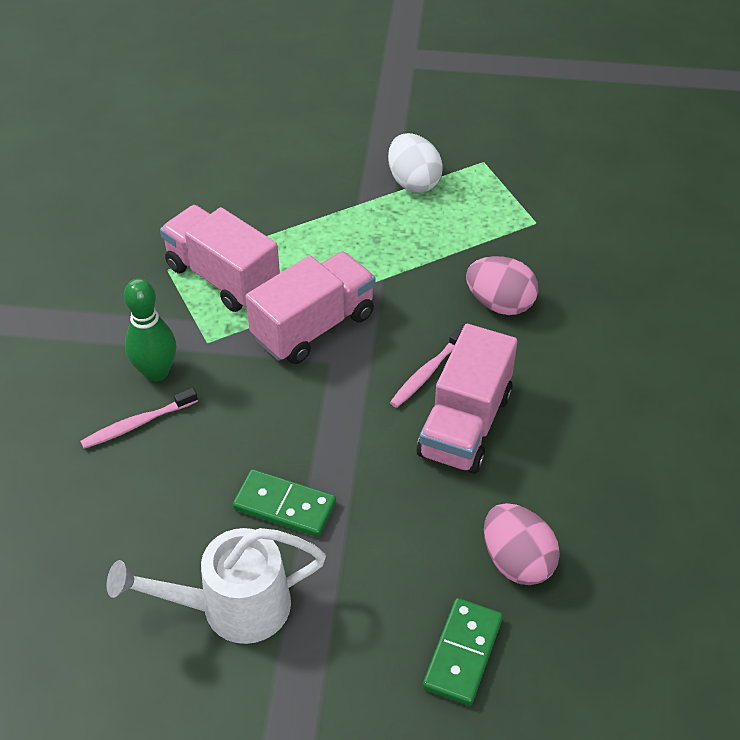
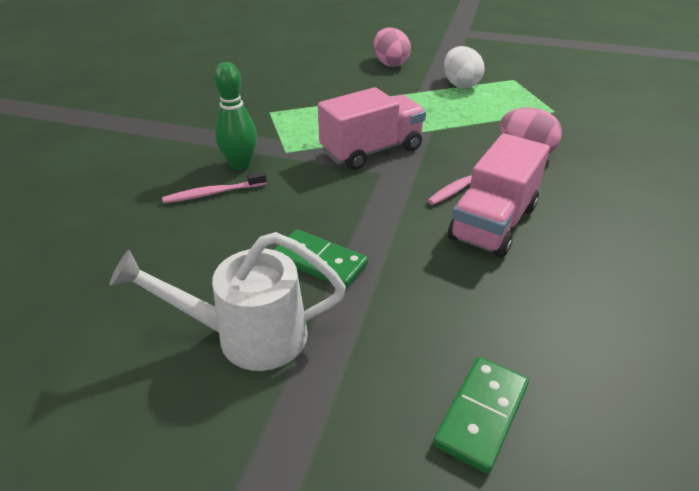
camera: 10 degrees right, 10 degrees down
pink truck [160,205,280,312] -> none
pink egg [484,503,560,585] -> pink egg moved to [374,28,411,67]

